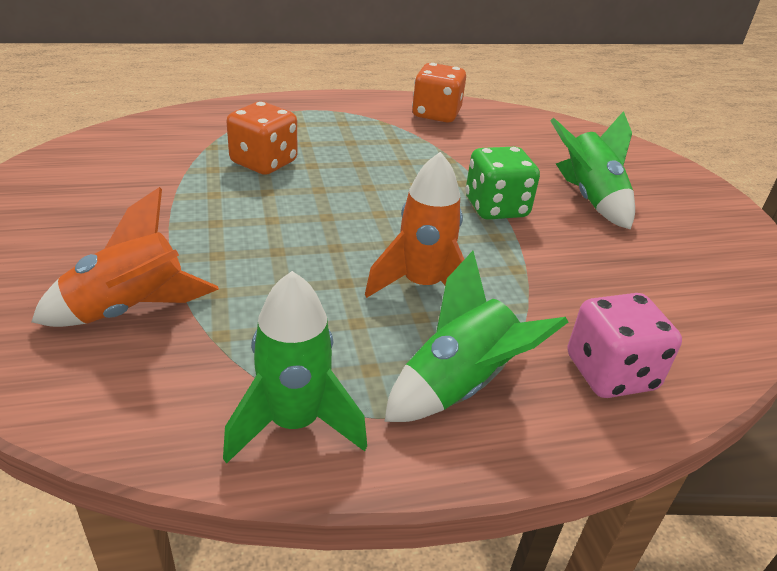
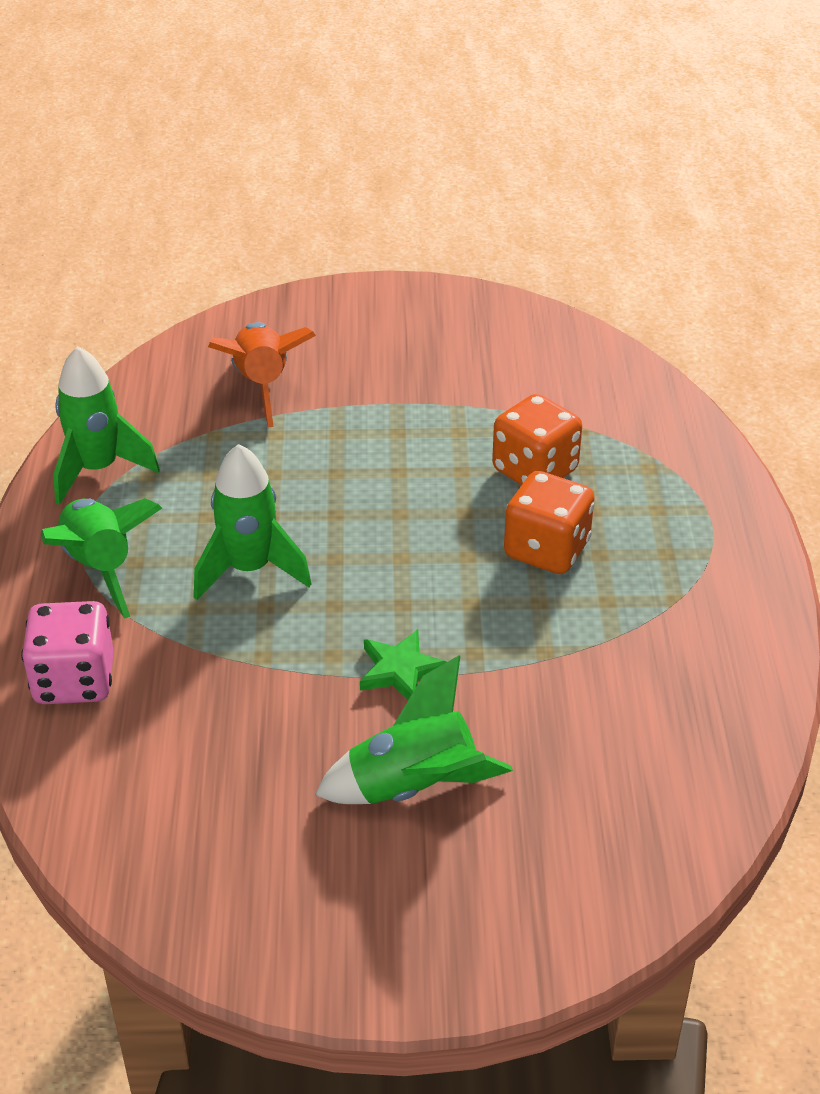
camera: 105 degrees right, 5 degrees up
orange rocket [365,152,464,298] -> green rocket [194,444,312,600]
orange dice [412,63,466,123] -> orange dice moved to [504,471,595,574]
green dice [466,146,540,220] -> green star [360,629,446,700]

